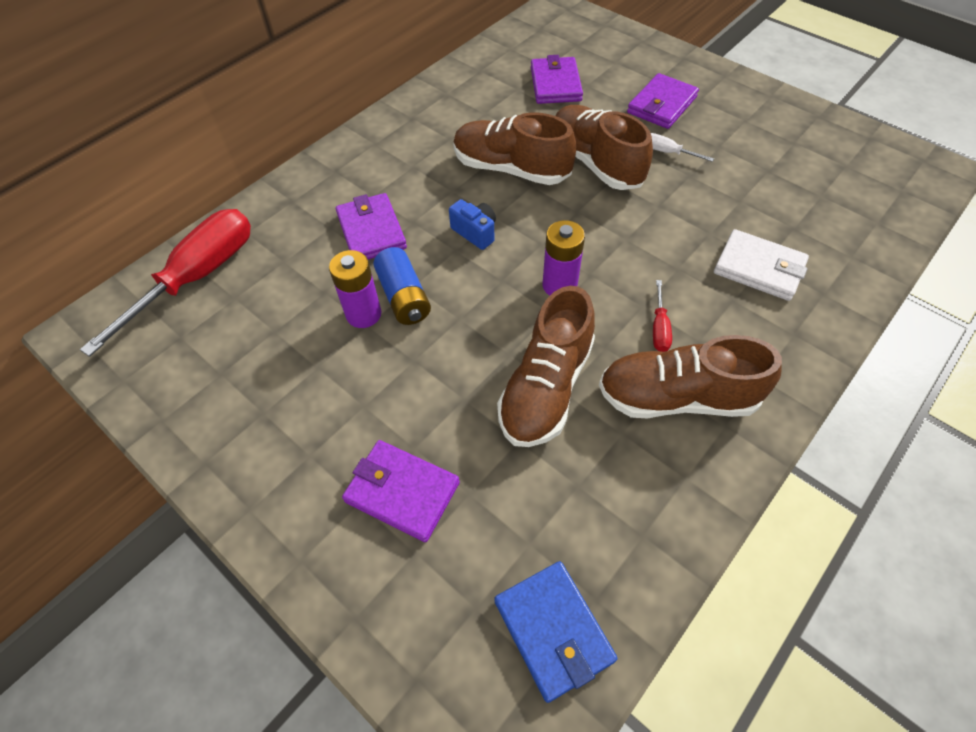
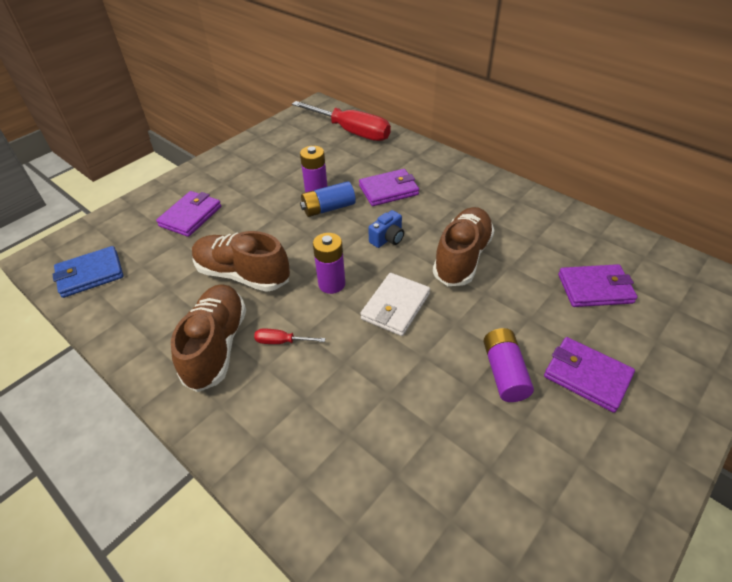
camera: 90 degrees right, 10 degrees down
brown shoe [556,105,653,190] -> none
white screwdriver [651,133,714,162] -> purple battery [484,328,534,402]
white wallet [714,229,809,301] -> white wallet moved to [360,273,430,336]

